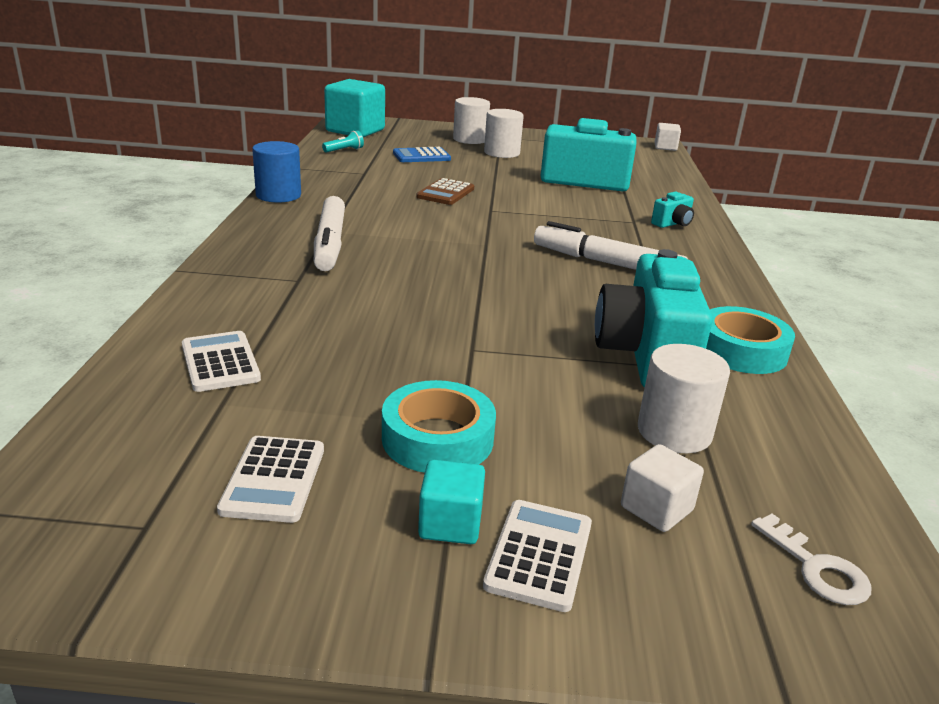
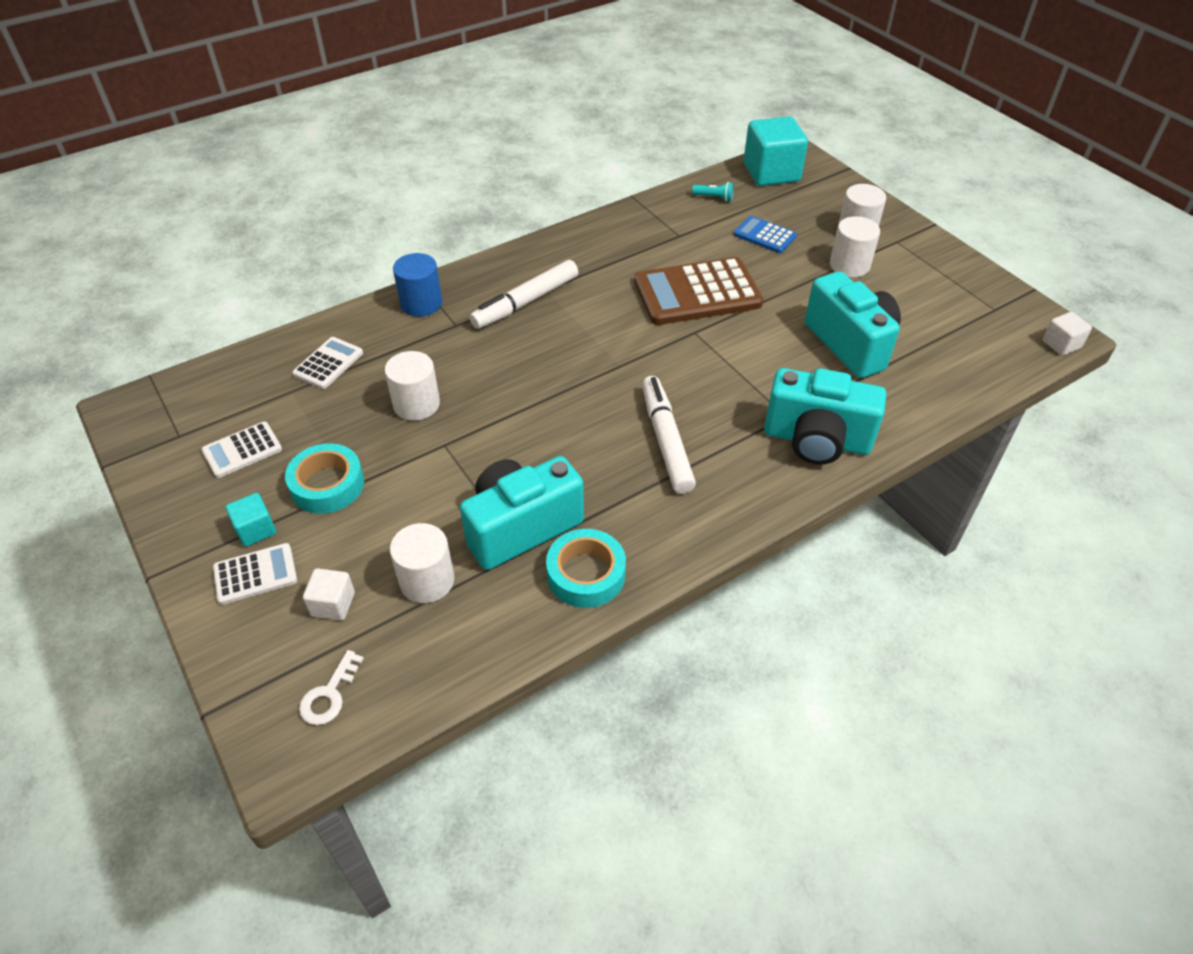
camera: 55 degrees right, 20 degrees up
blue cylinder [252,141,301,203] -> blue cylinder moved to [393,253,442,316]
brown calculator [416,178,474,205] -> brown calculator [634,257,763,325], size x1.97
turquoise camera [651,192,694,228] -> turquoise camera [764,368,886,465], size x2.28
none -> white cylinder [385,351,440,421]

